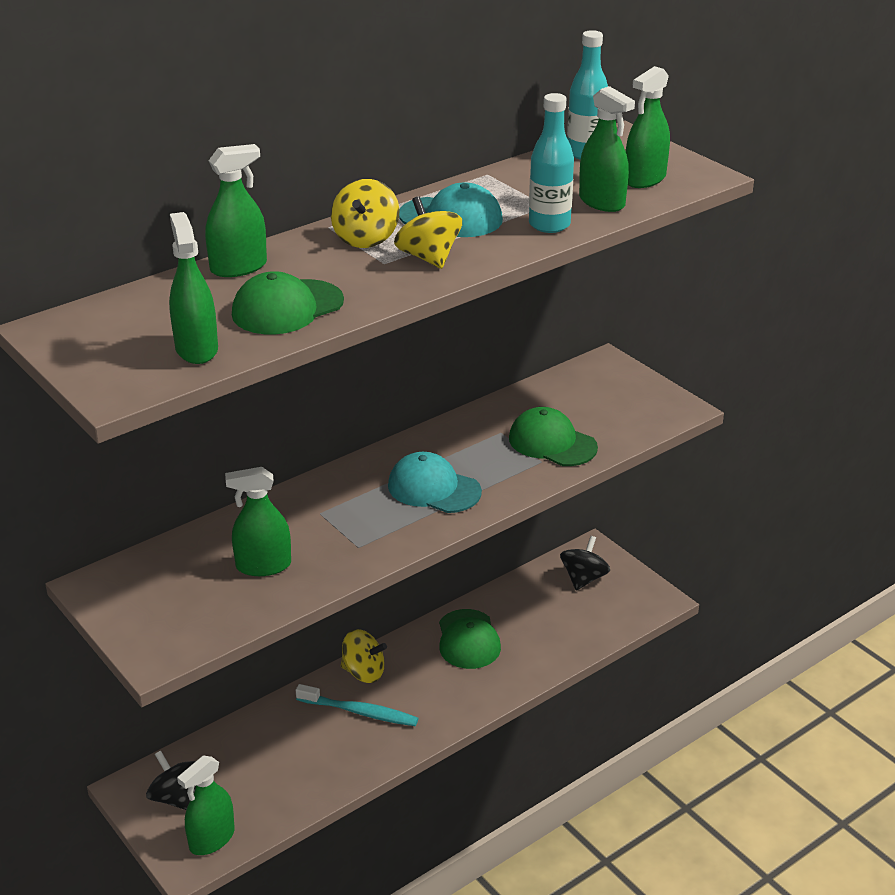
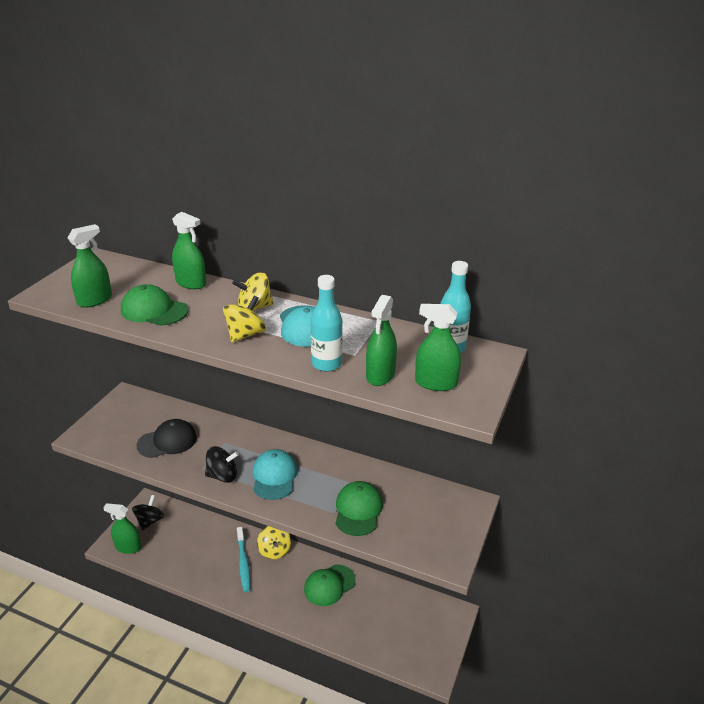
camera: 60 degrees right, 0 degrees up
green spray bottle [225,467,291,576] -> black cap [136,419,197,458]
black spinning top [560,536,610,590] -> black spinning top moved to [205,446,239,483]

